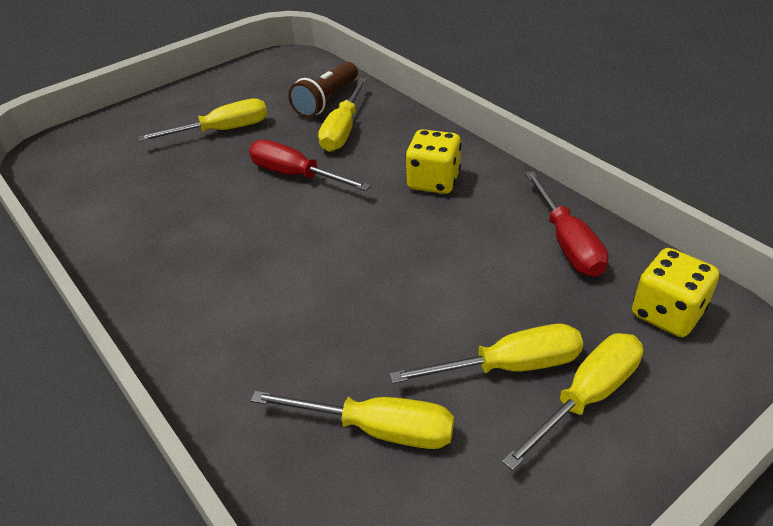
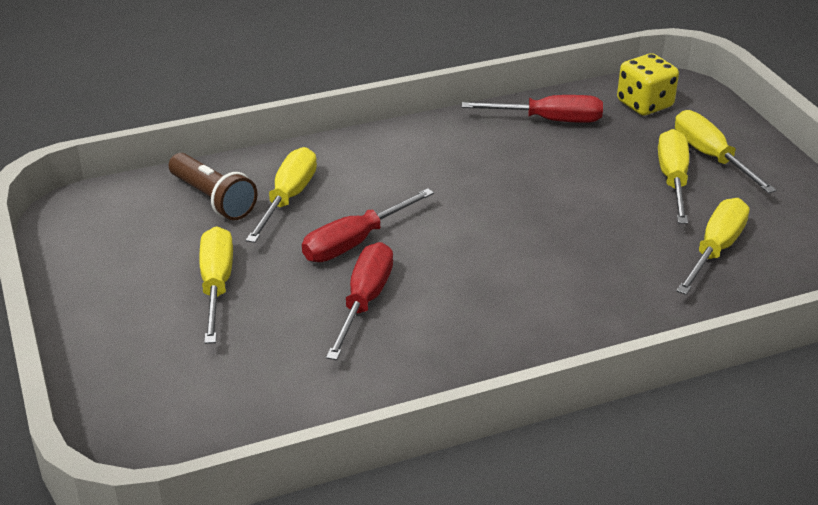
camera: 75 degrees left, 5 degrees down
yellow screwdriver [318,78,367,152] -> yellow screwdriver turned 105 degrees counterclockwise [246,147,317,243]
yellow dice [405,129,462,194] -> none
none -> red screwdriver [326,242,393,360]

